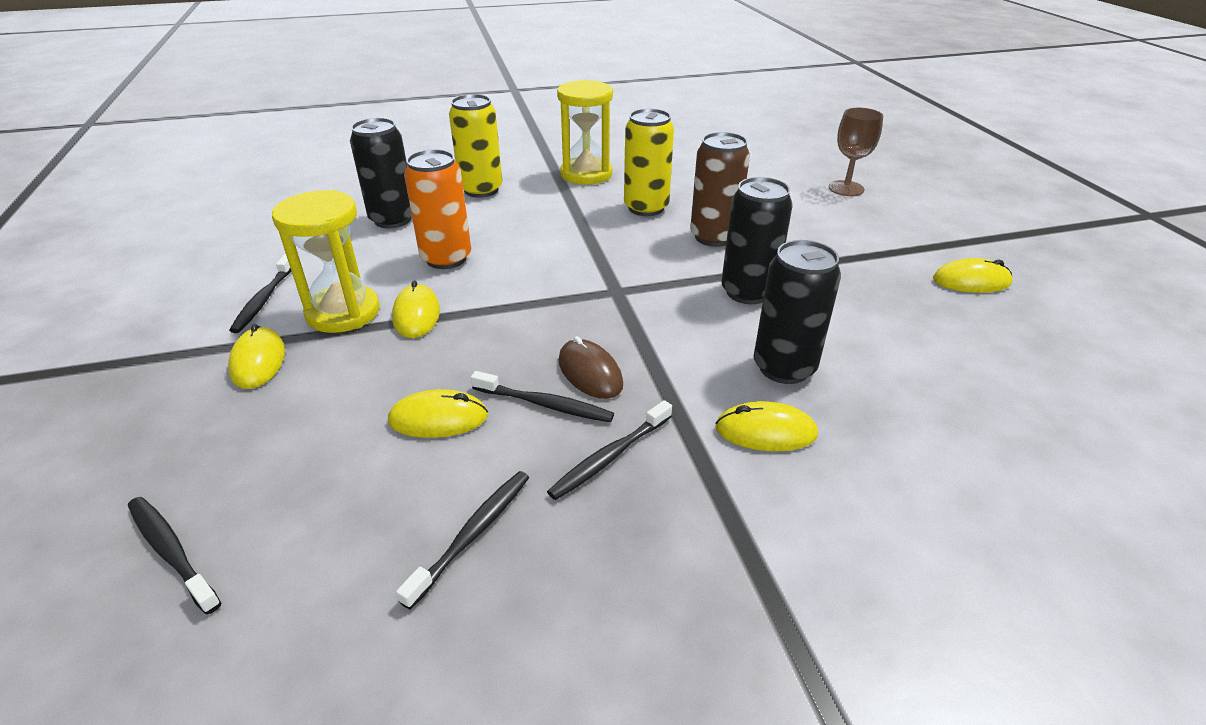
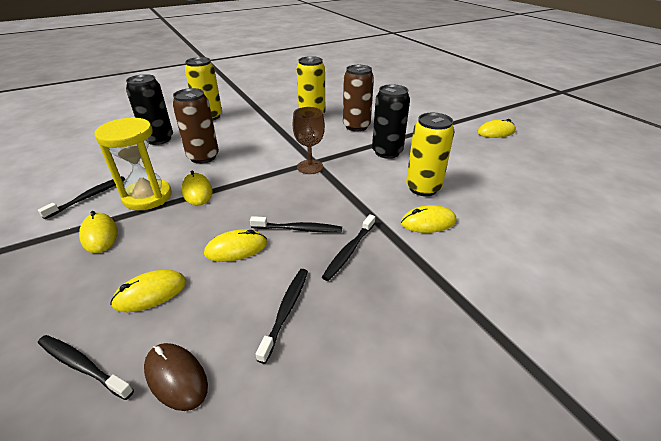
camera: 15 degrees left, 0 degrees up
black toothbrush [229,254,292,333] -> black toothbrush turned 135 degrees counterclockwise [38,176,125,219]
orange can [404,149,471,269] -> brown can [172,88,219,164]
yellow hourglass [557,80,613,185] -> none
brown mouse [559,336,623,399] -> brown mouse moved to [144,343,208,411]
black can [754,240,841,384] -> yellow can [406,113,454,196]
brown goblet [829,108,883,196] -> brown goblet moved to [293,107,325,174]
none -> yellow mouse [110,270,186,312]

